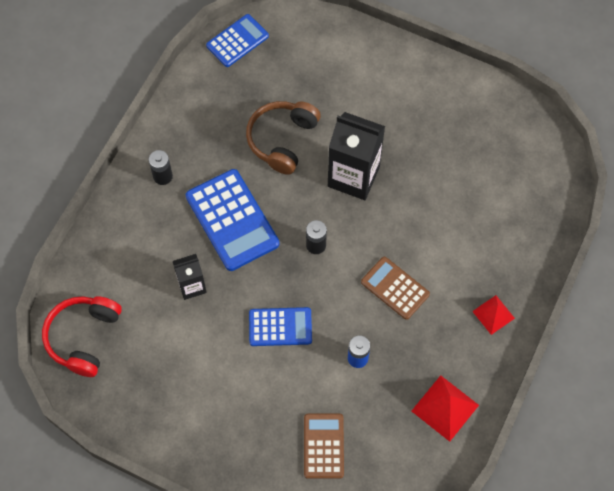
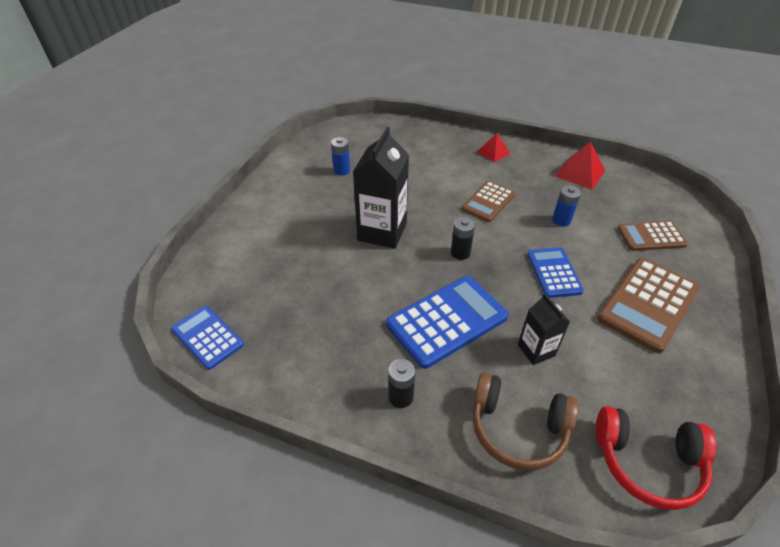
camera: 95 degrees left, 20 degrees down
brown headphones [246,101,321,175] -> brown headphones moved to [473,372,579,471]
none -> blue battery [331,137,350,176]
none -> brown calculator [597,258,700,353]

